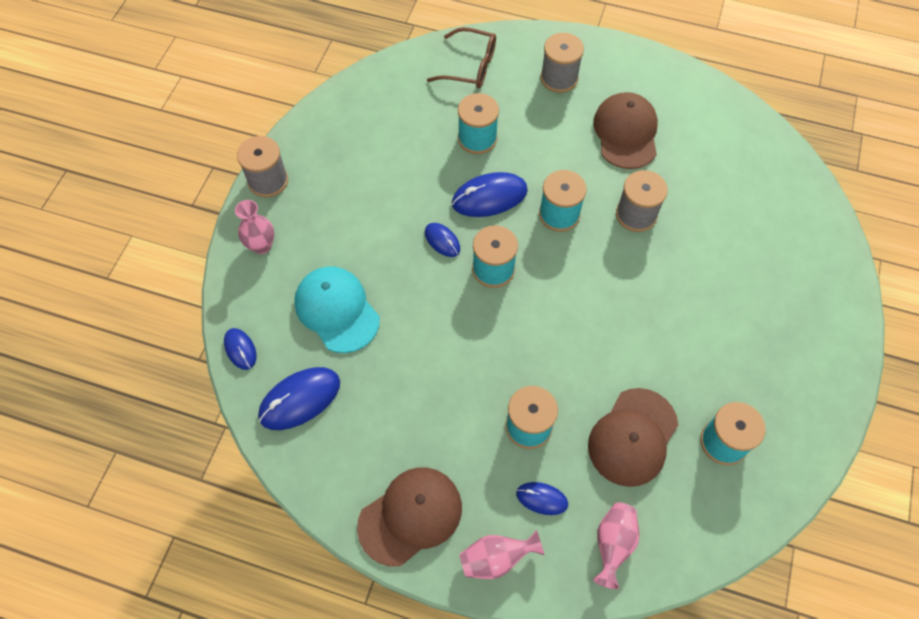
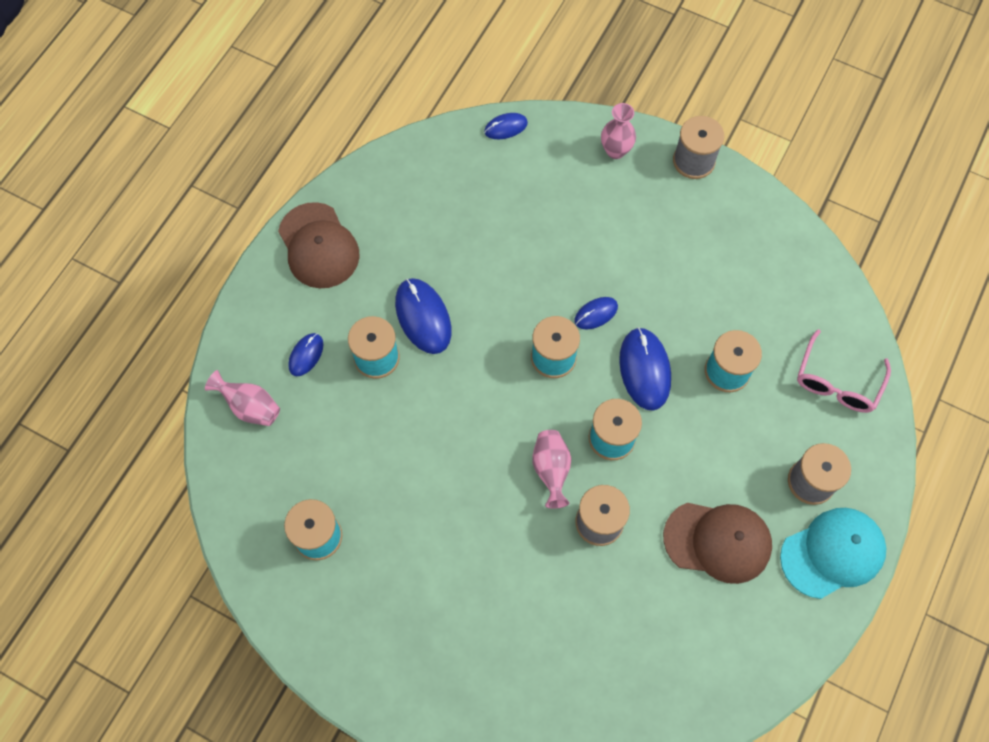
camera: 100 degrees right, 5 degrees up
blue mouse [258,367,340,430] -> blue mouse moved to [395,278,451,354]
turquoise cap [294,266,380,353] -> turquoise cap moved to [780,508,886,599]
brown glasses [427,27,496,88] -> pink glasses [797,329,891,413]
pink vase [460,529,544,579] -> pink vase moved to [532,430,571,509]
brown cap [588,388,678,487] -> none

